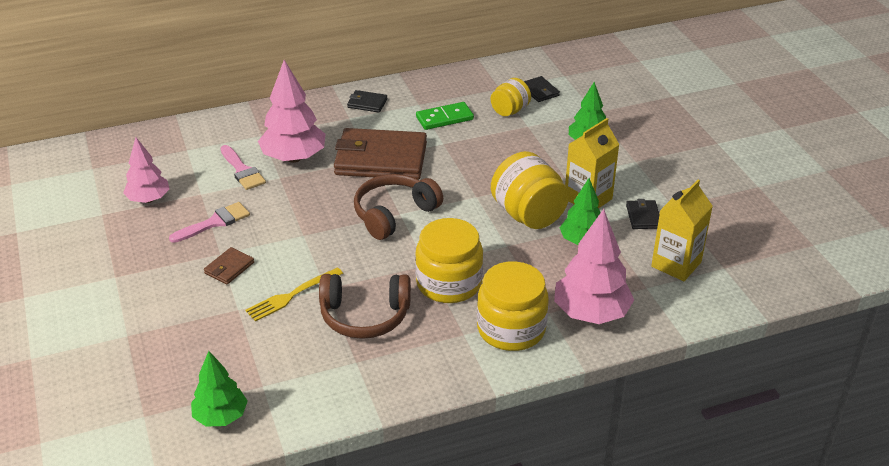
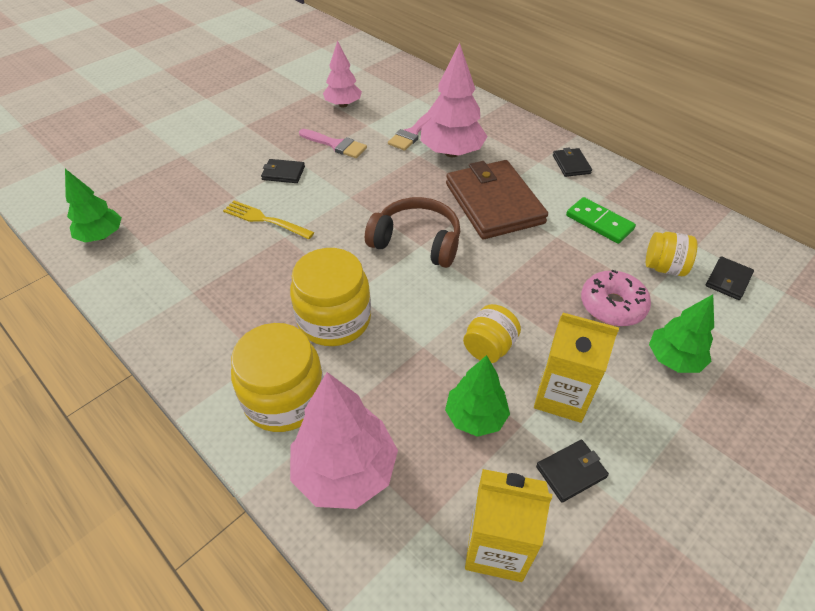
camera: 65 degrees right, 10 degrees up
brown wallet [204,247,254,285] -> black wallet [261,159,305,183]
brown headphones [319,274,411,339] -> none
yellow jar [491,151,569,229] -> yellow jar [463,304,521,363], size x0.58
none -> pink donut [581,269,651,326]

